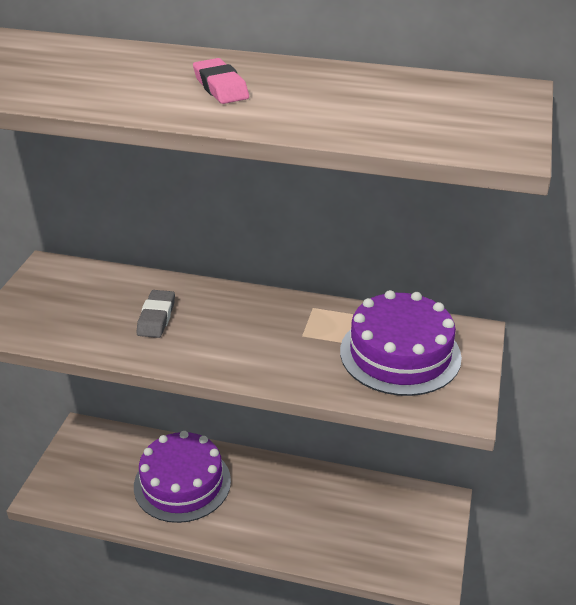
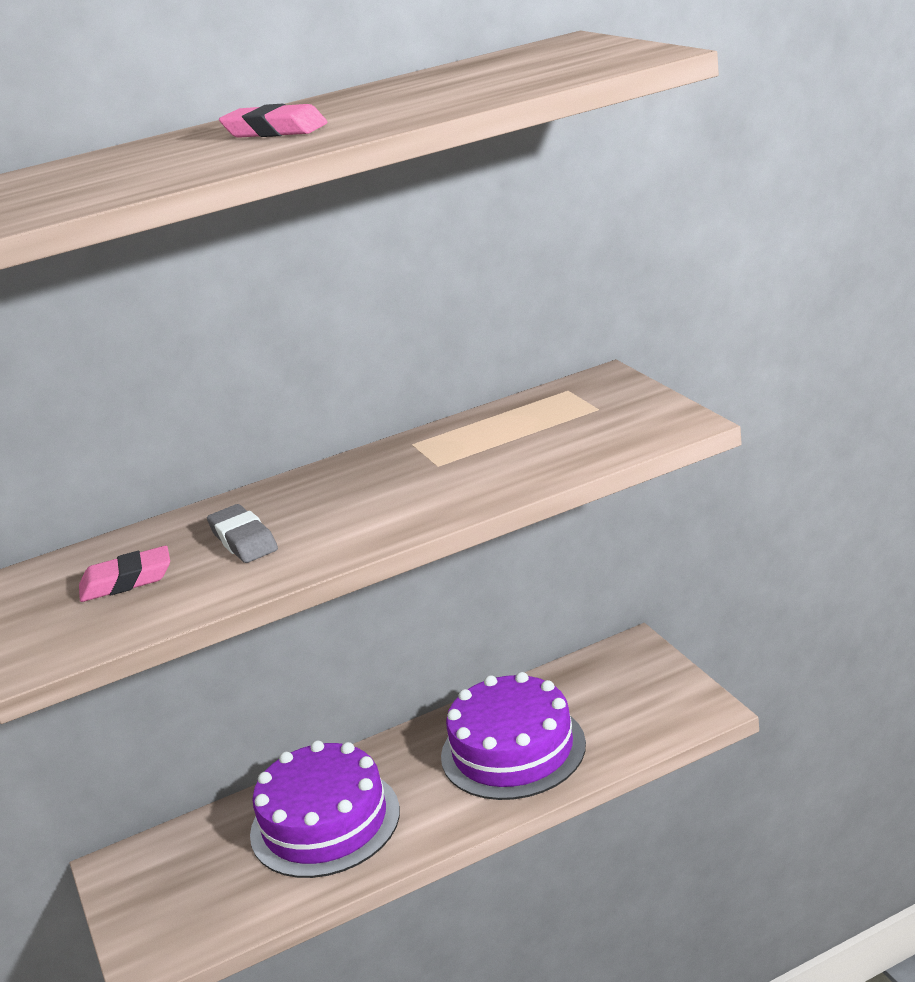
camera: 35 degrees left, 10 degrees down
purple cake [340,290,462,396] -> purple cake moved to [441,672,586,800]
none -> pink eraser [79,546,170,602]

